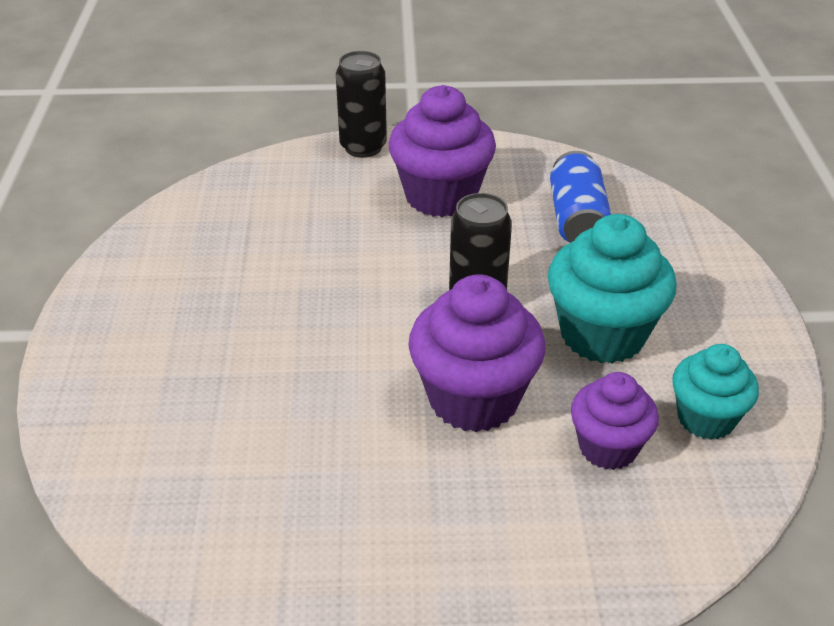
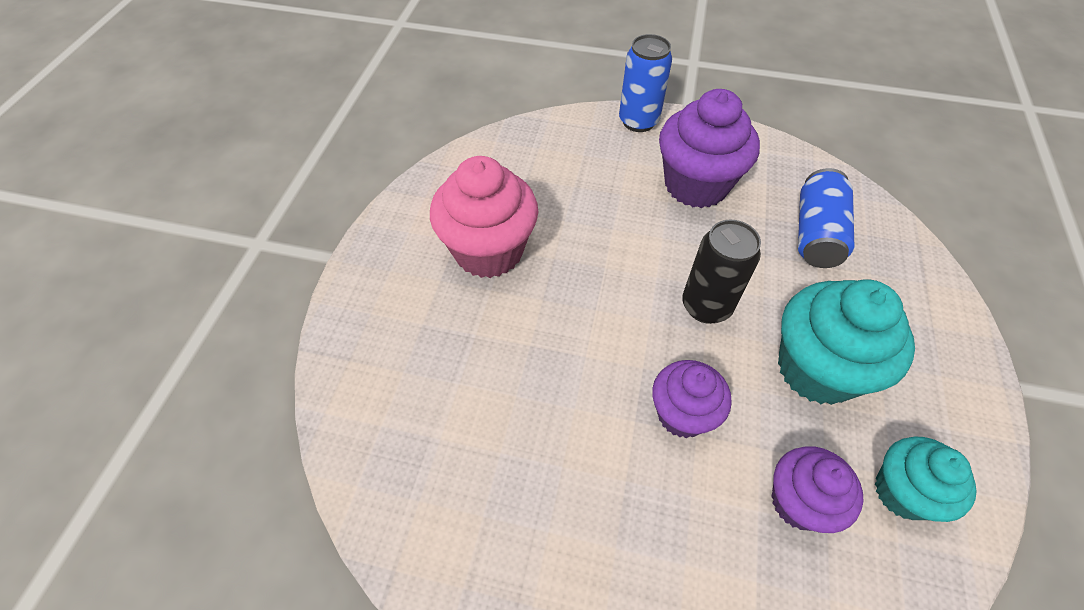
camera: 15 degrees right, 15 degrees up
black can [336,51,387,158] -> blue can [619,34,672,132]
purple cupcake [408,274,546,432] -> purple cupcake [652,360,732,438], size x0.62
none -> pink cupcake [430,156,538,278]

